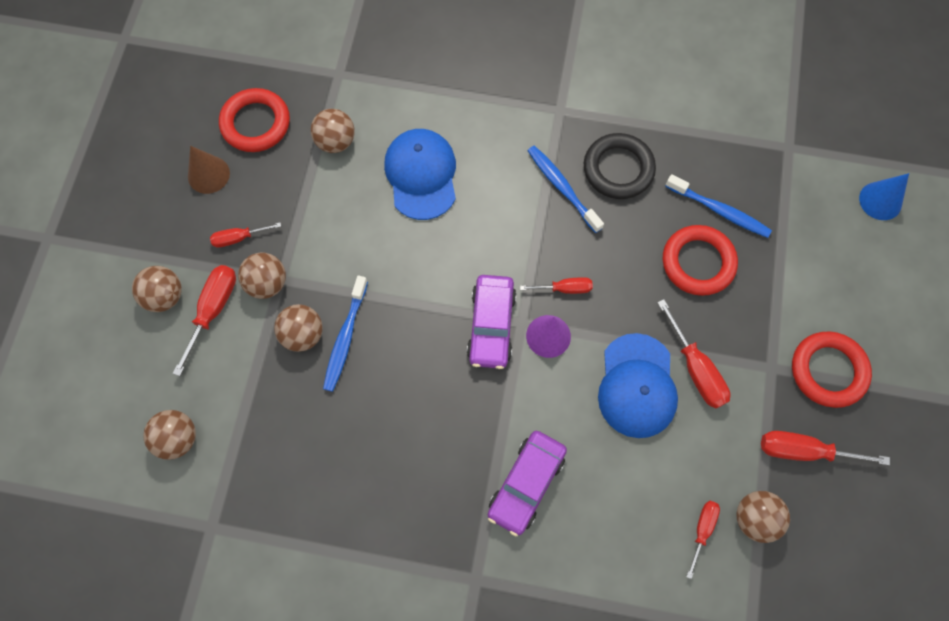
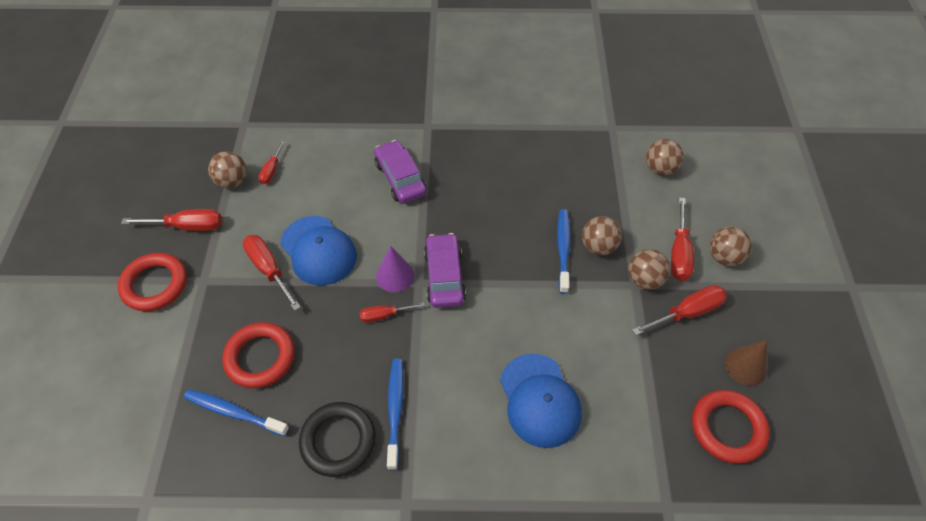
camera: 170 degrees right, 15 degrees down
red screwdriver [210,222,281,248] -> red screwdriver [632,285,727,335], size x1.62
brown ball [311,109,355,153] -> none
purple car [488,431,567,536] -> purple car turned 45 degrees counterclockwise [374,140,427,203]
blue toothbrush [528,146,604,233] -> blue toothbrush turned 135 degrees counterclockwise [387,359,404,470]
blue cap [598,333,678,438] -> blue cap turned 150 degrees clockwise [280,216,357,285]
blue cone [859,173,909,220] -> none

